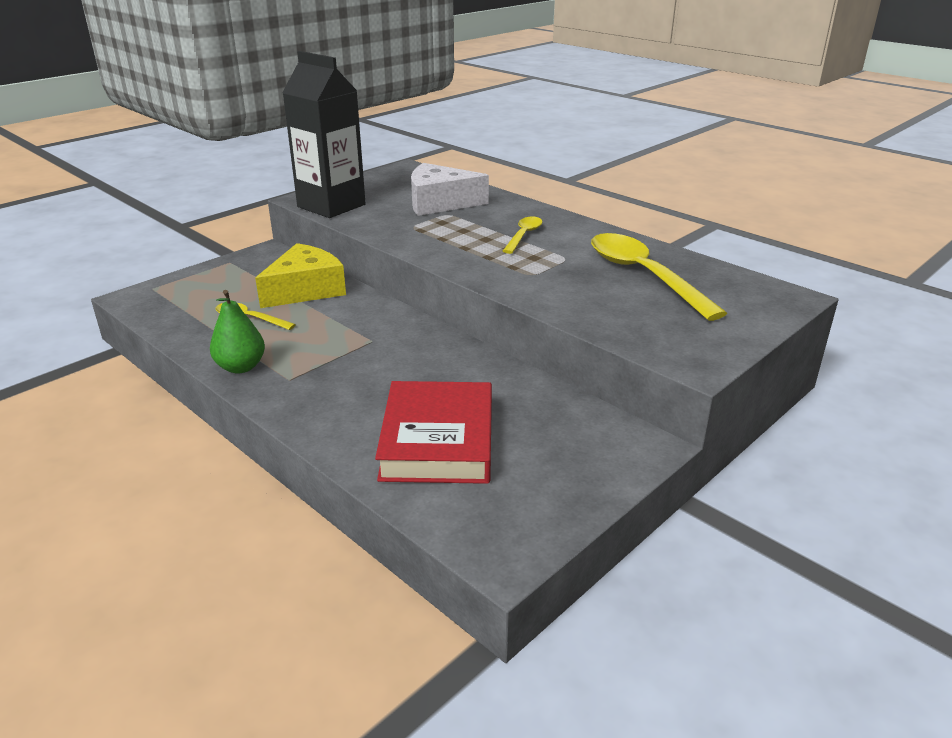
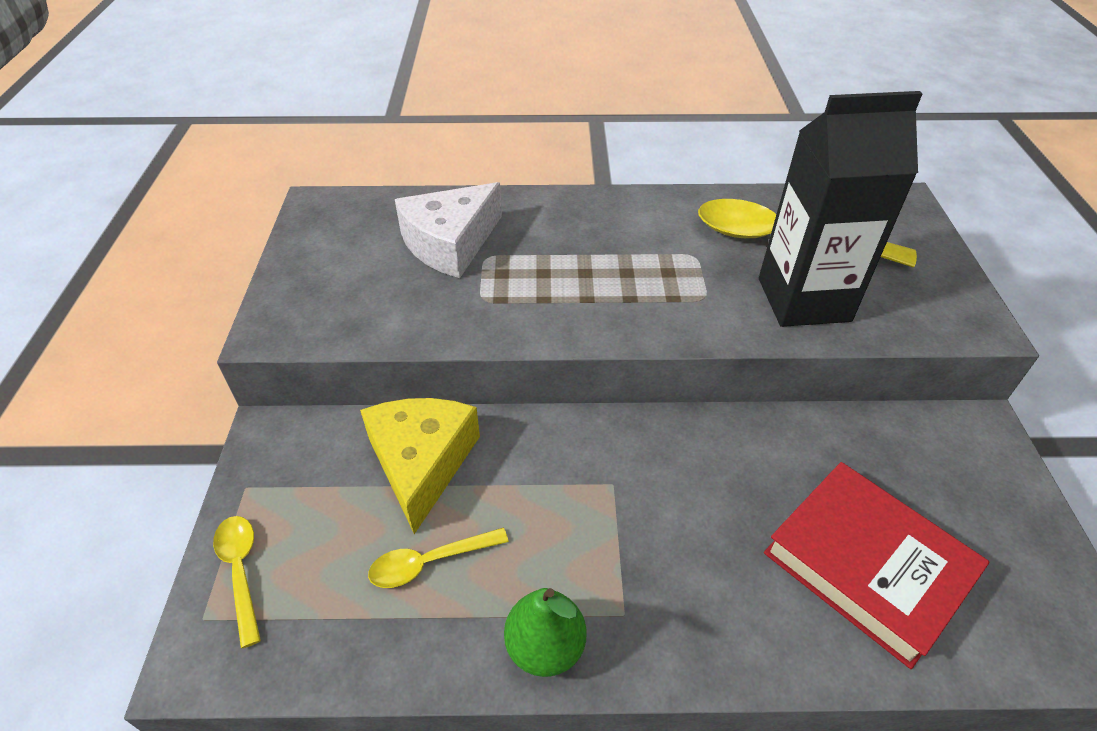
camera: 45 degrees left, 15 degrees up
black carton [282,51,366,218] -> black carton moved to [759,91,922,327]
yellow spoon [503,216,543,254] -> yellow spoon moved to [213,516,261,648]

